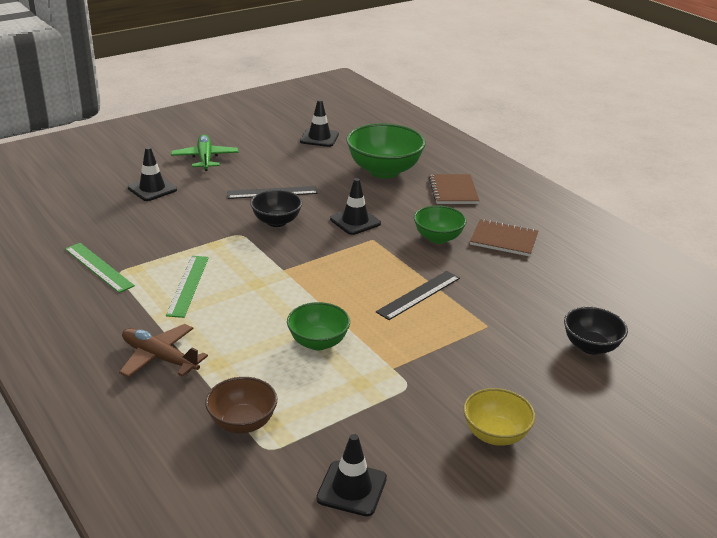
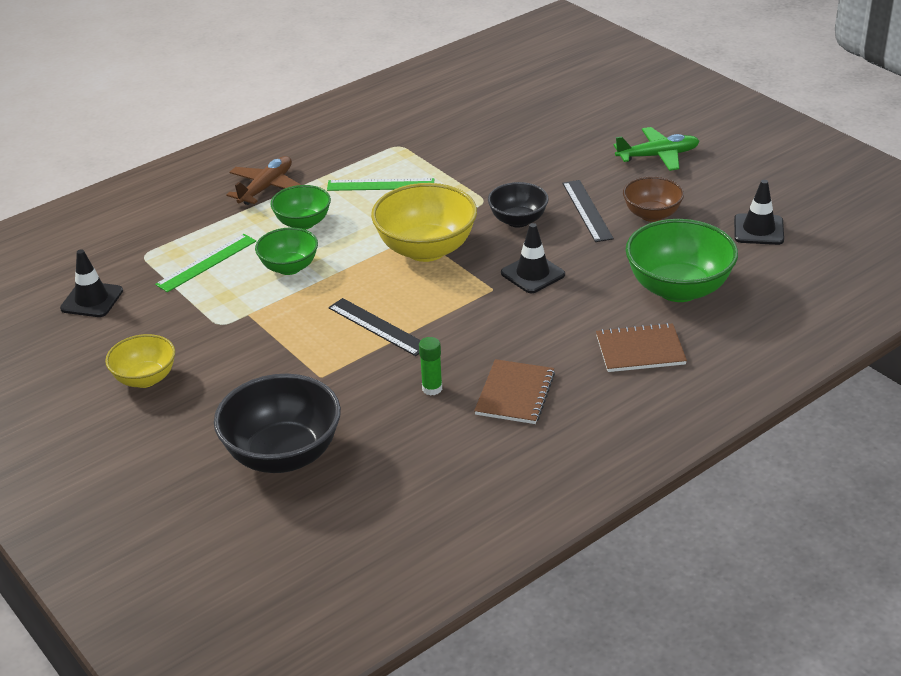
camera: 90 degrees right, 5 degrees up
green ruler [65,243,135,293] -> green ruler moved to [155,234,256,292]
black traffic cone [128,147,177,201] -> none
brown bowl [205,377,277,433] -> brown bowl moved to [623,176,684,222]
green bowl [414,205,467,244] -> green bowl moved to [270,185,331,230]
black bowl [564,307,628,354] -> black bowl [214,374,341,473], size x1.69
none -> yellow bowl [371,183,477,262]
none -> green glue stick [419,337,442,396]

